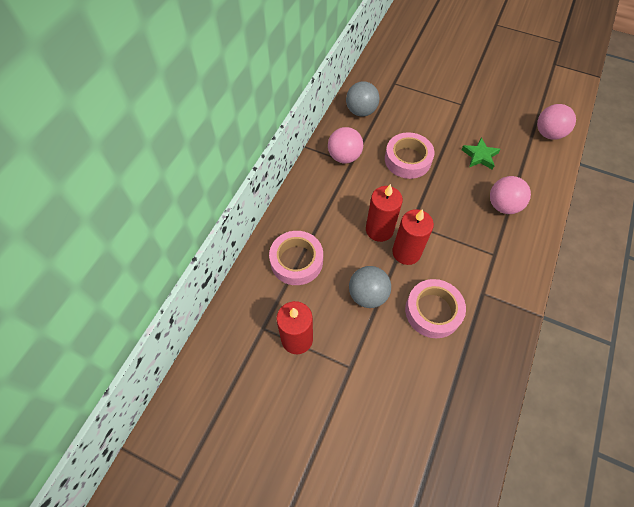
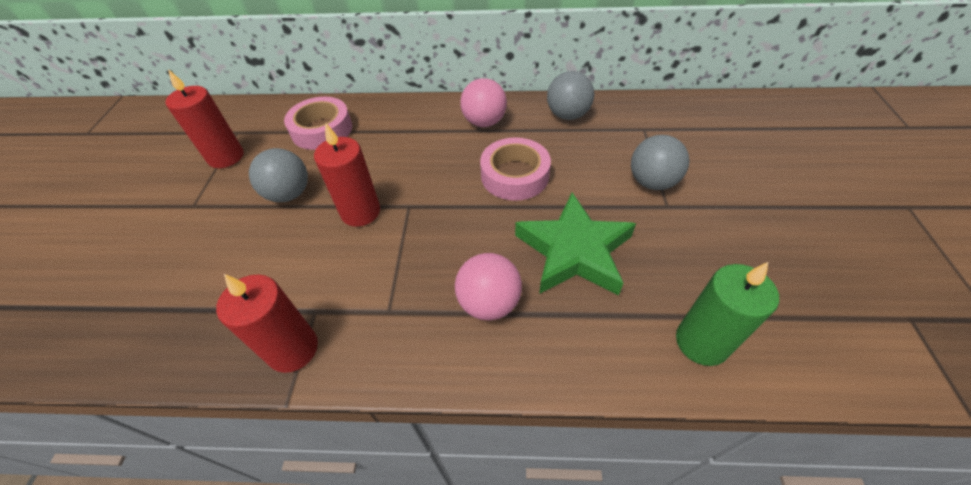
camera: 70 degrees right, 10 degrees down
red candle [366,184,403,242] -> red candle moved to [216,274,318,373]
pink tape [405,279,466,338] -> none
green star [461,137,500,170] -> green star [515,192,636,295], size x1.88
pink ball [537,104,576,140] -> green candle [676,262,779,366]
none -> grey ball [631,135,689,190]

